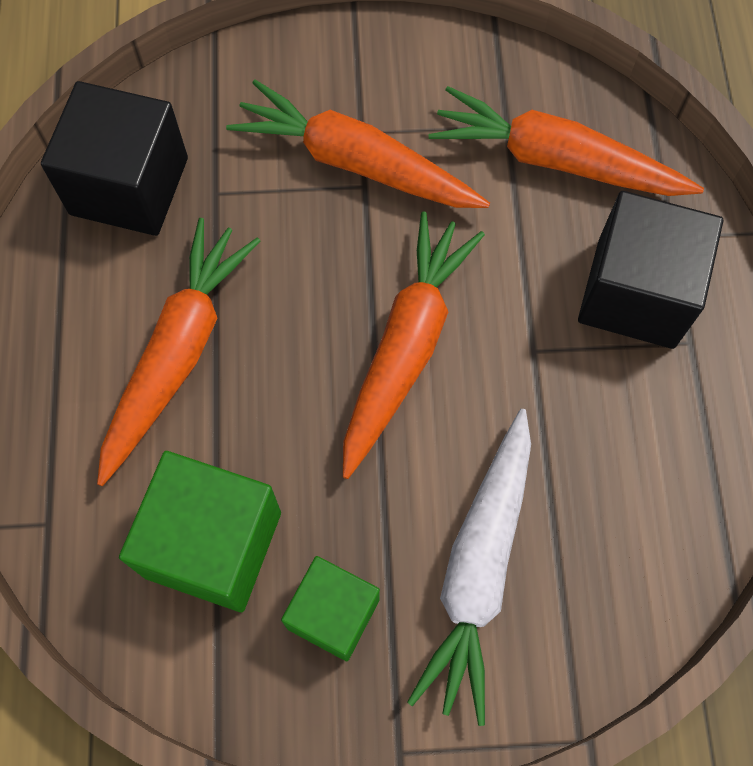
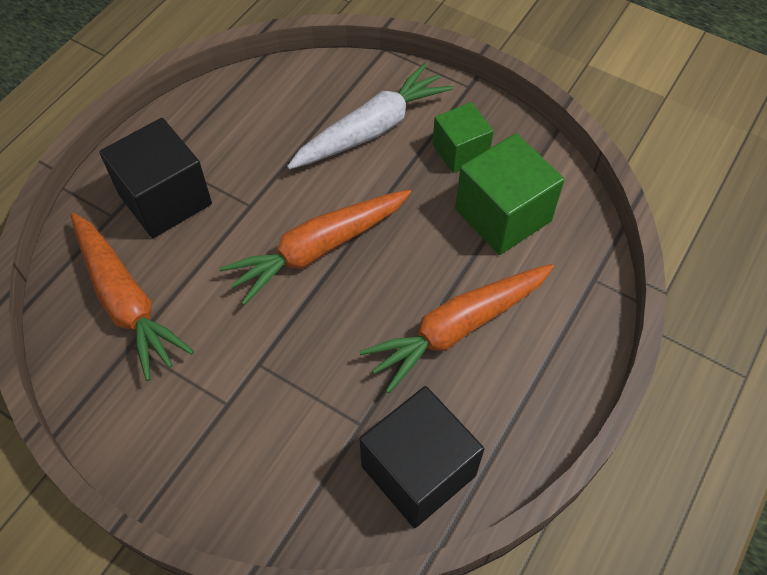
camera: 145 degrees left, 10 degrees down
orange carrot [226,80,490,208] -> none

